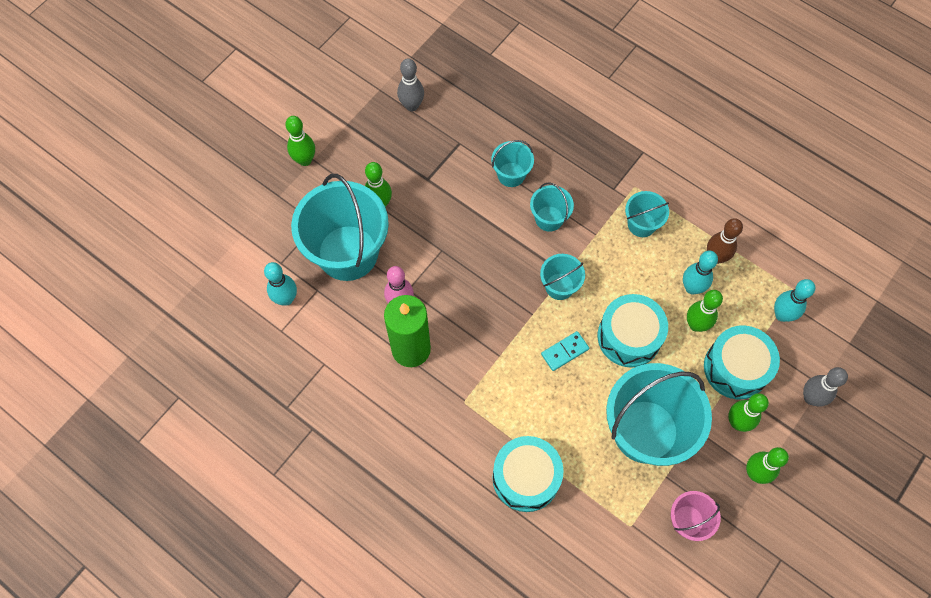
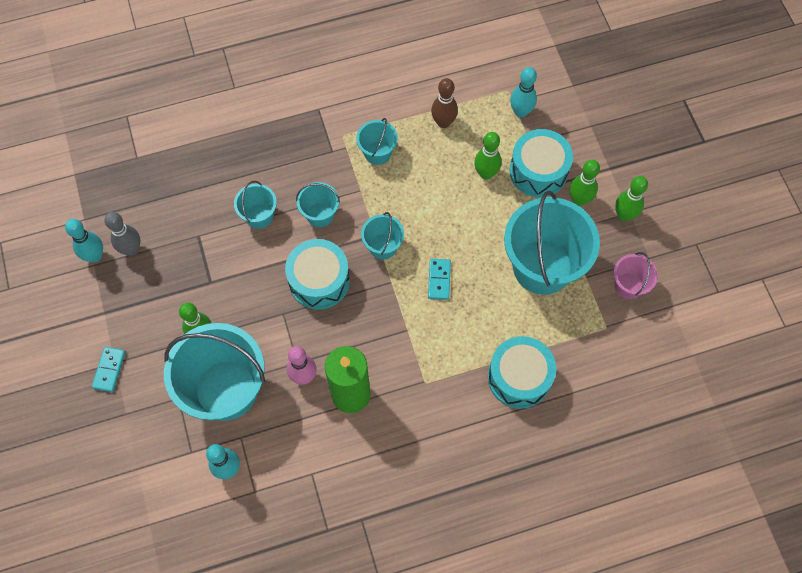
camera: 55 degrees left, 0 degrees up
green bowling pin [285,116,315,166] -> turquoise domino [92,347,125,392]
turquoise drum [597,294,668,367] -> turquoise drum moved to [285,239,350,310]
turquoise bowling pin [683,251,718,294] -> turquoise bowling pin moved to [65,219,103,262]
grey bowling pin [803,367,848,407] -> none

